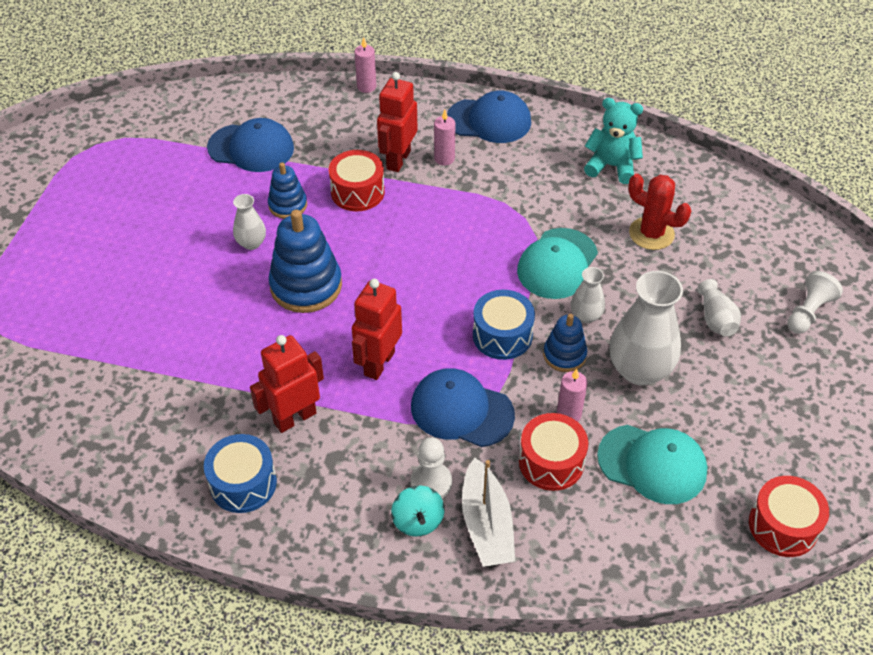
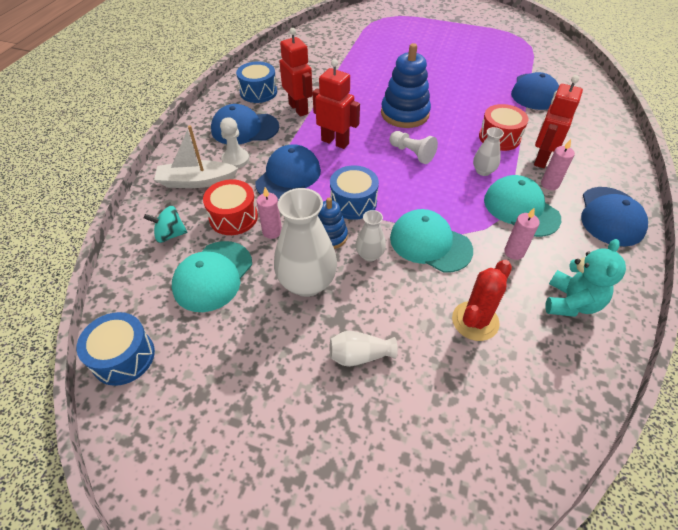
camera: 95 degrees right, 0 degrees up
white vase [233,194,266,250] -> white vase moved to [473,127,504,176]
blue stacking toy [268,162,307,219] -> none
pink candle [355,37,376,93] -> pink candle moved to [504,208,540,260]
red robot [377,72,417,172] -> red robot turned 90 degrees counterclockwise [534,75,583,168]
turquoise spinning top [391,485,445,537] -> turquoise spinning top moved to [144,206,187,243]
red drum [749,476,829,557] -> blue drum [76,312,155,386]
white pawn [787,271,843,334] -> white pawn moved to [389,131,438,164]
none -> blue cap [211,104,279,144]
none -> turquoise cap [484,175,561,237]

